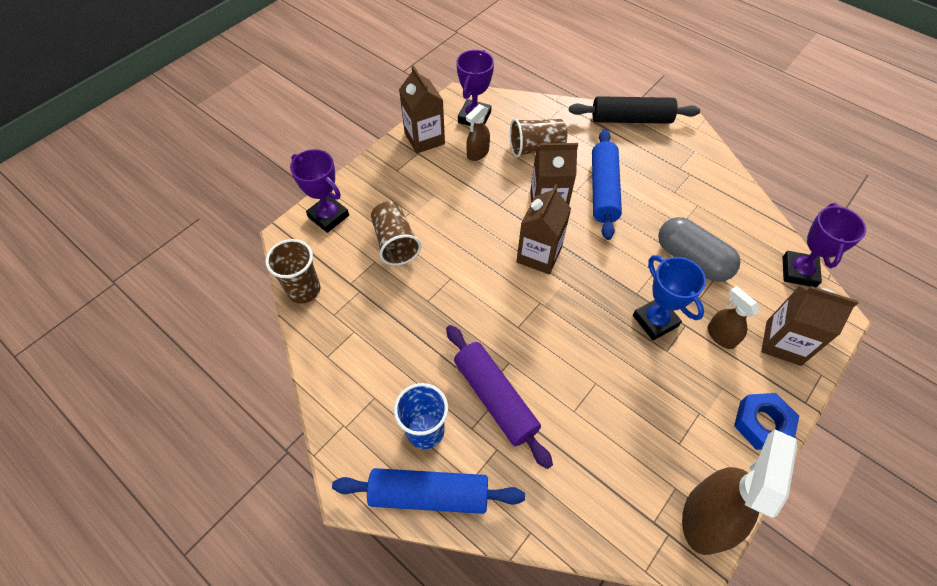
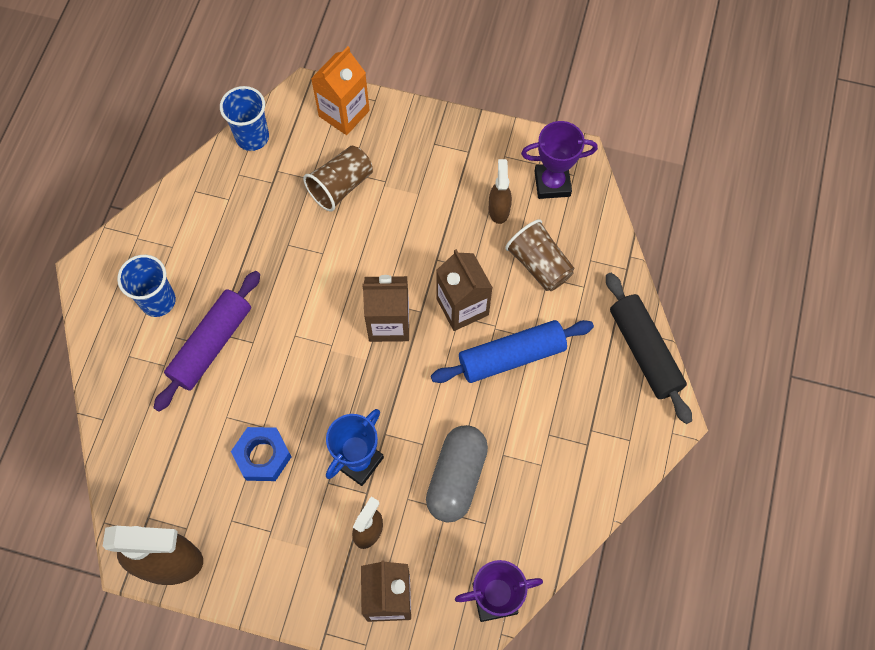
camera: 65 degrees right, 10 degrees up
brown cup [265,239,320,304] -> blue cup [220,86,269,151]
purple trophy [290,149,349,233] -> orange carton [311,46,370,135]
blue rolling pin [332,468,525,514] -> none
brown carton [399,65,445,153] -> none
brown spray bottle [466,104,490,161] -> brown spray bottle turned 75 degrees clockwise [488,159,512,224]
blue nut [734,393,799,450] -> blue nut moved to [231,427,291,481]

